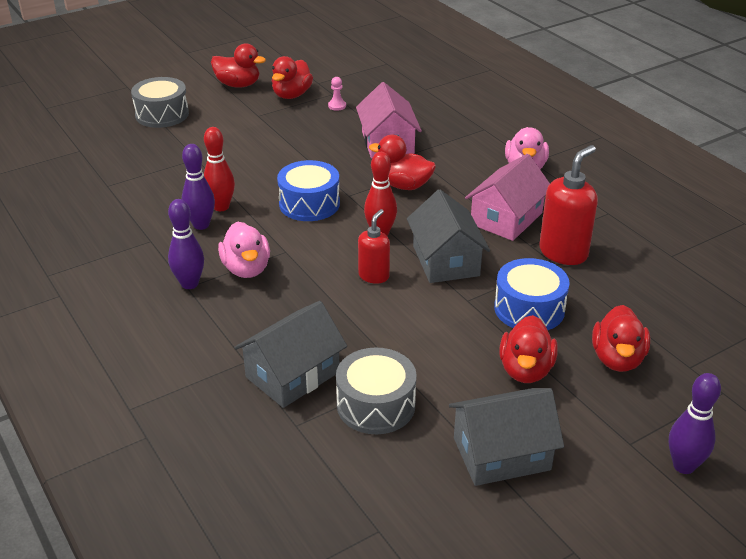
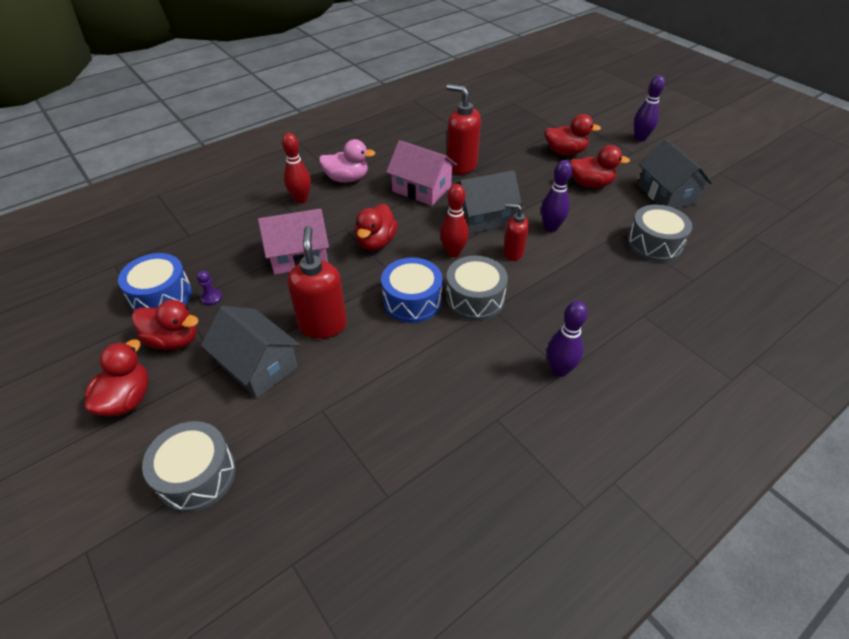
camera: 95 degrees left, 10 degrees up
purple bowling pin [182,144,215,230] -> purple bowling pin moved to [541,160,572,232]
red bowling pin [204,127,235,211] -> red bowling pin moved to [282,133,311,204]
pink duck [218,221,270,278] -> none
grey house [234,301,347,408] -> grey house moved to [201,306,300,398]
pink pawn [328,77,346,111] -> purple pawn [197,270,222,306]
blue drum [494,258,570,330] -> blue drum moved to [118,253,192,311]
none -> red soap dispenser [287,226,347,339]
none -> grey drum [446,256,508,321]

